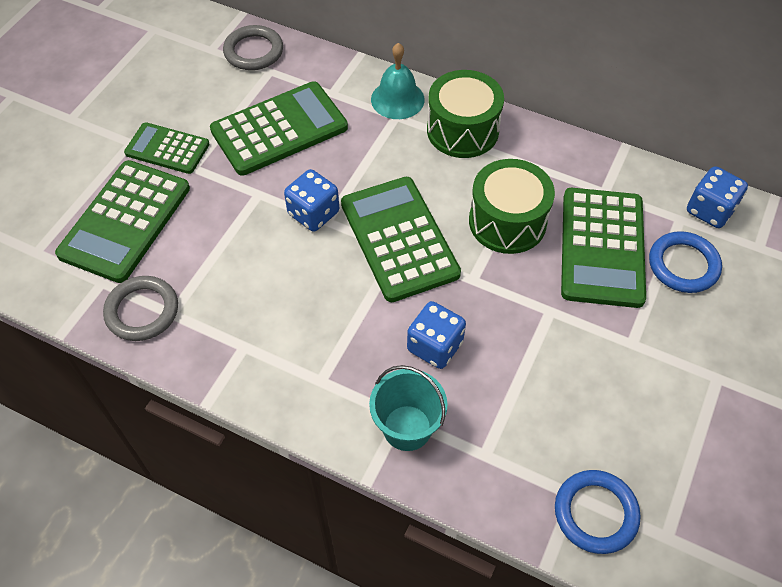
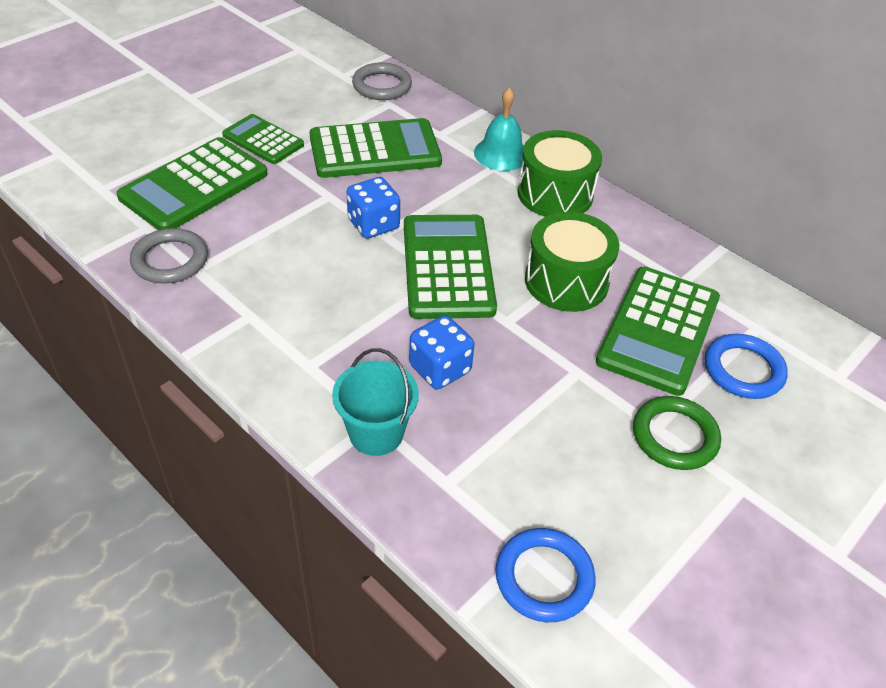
camera: 15 degrees right, 10 degrees down
blue dice [687,166,748,228] -> none
none -> green ring [633,396,721,470]

